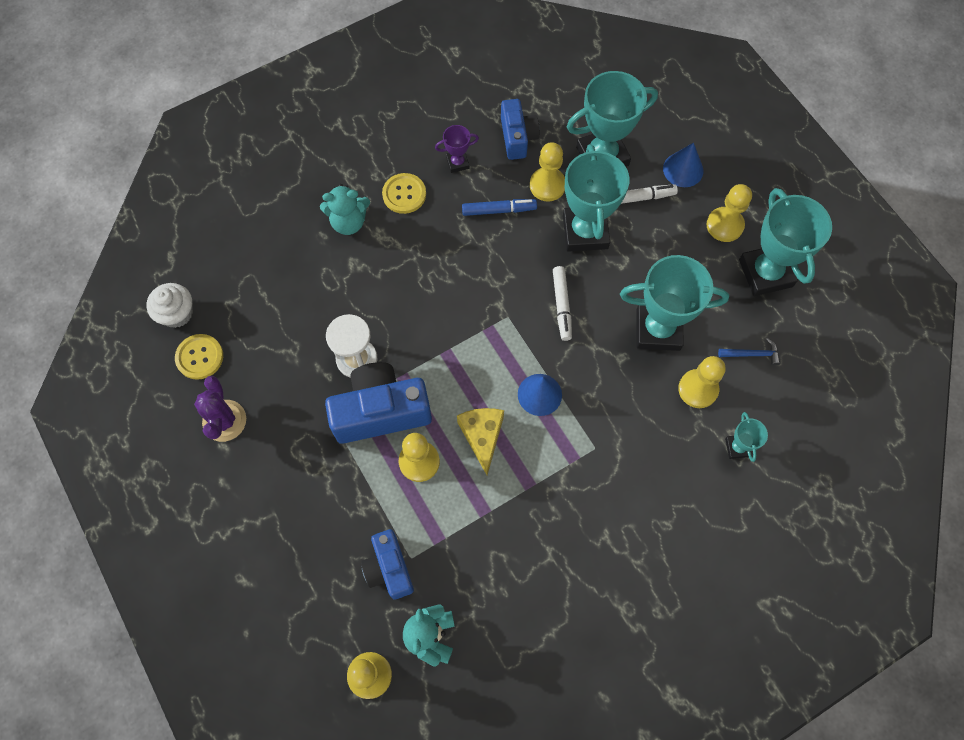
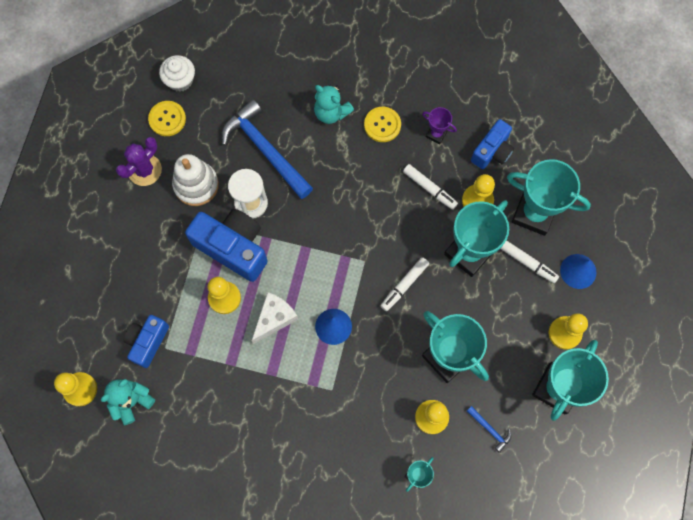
camera: 45 degrees right, 5 degrees up
yellow cheese [457,408,504,475] -> white cheese [252,292,298,344]
blue marker [462,199,537,216] -> white marker [403,164,458,210]
none -> white stacking toy [172,154,219,206]
none -> blue hammer [222,99,313,199]

